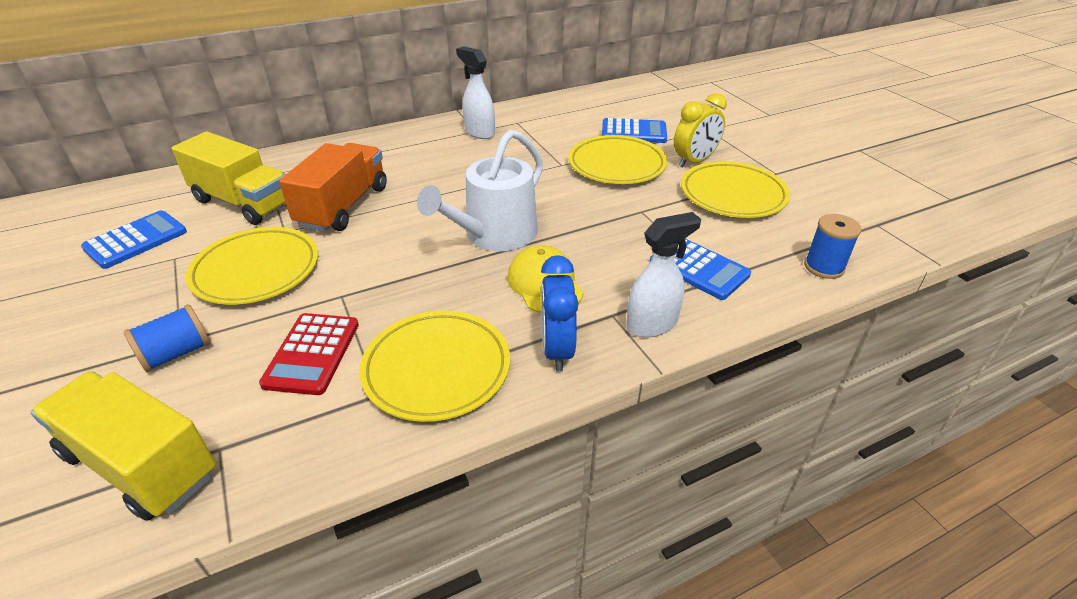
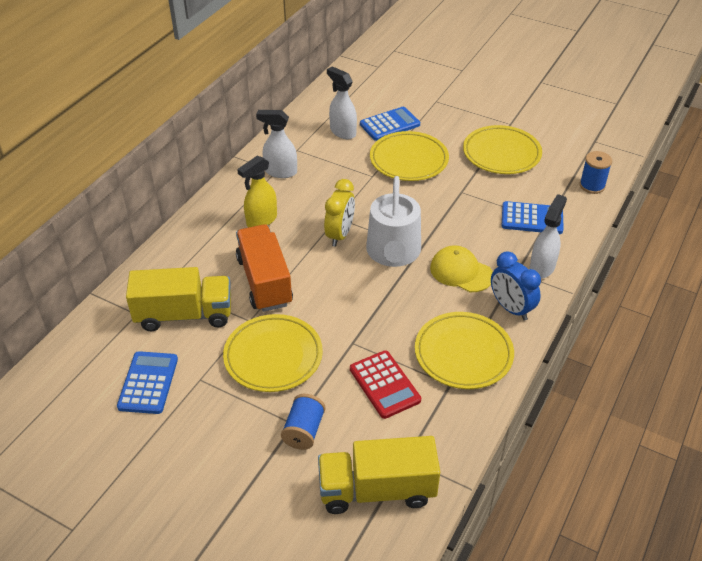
camera: 35 degrees left, 5 degrees up
yellow clock [674,93,727,167] -> yellow clock moved to [324,179,355,247]
none -> yellow spray bottle [237,155,277,227]
none -> white spray bottle [327,66,357,139]

